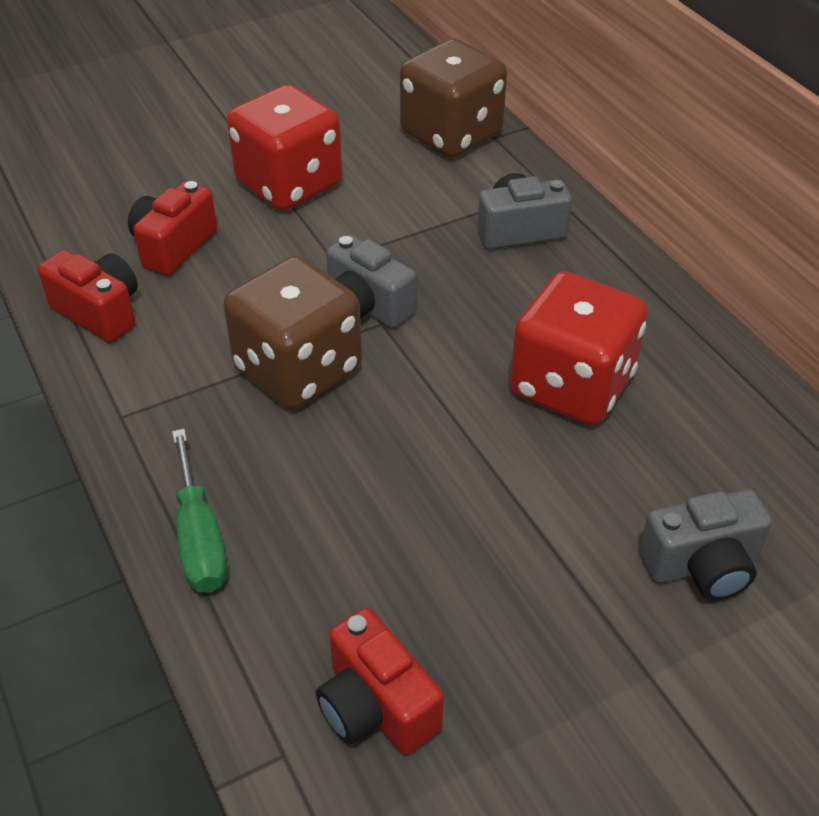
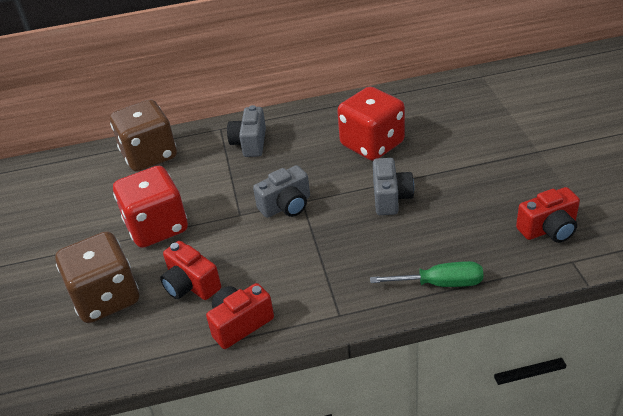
camera: 70 degrees left, 5 degrees down
brown dice [223,255,362,409] -> brown dice moved to [55,231,139,323]
grey camera [639,489,772,600] -> grey camera moved to [373,158,414,215]

